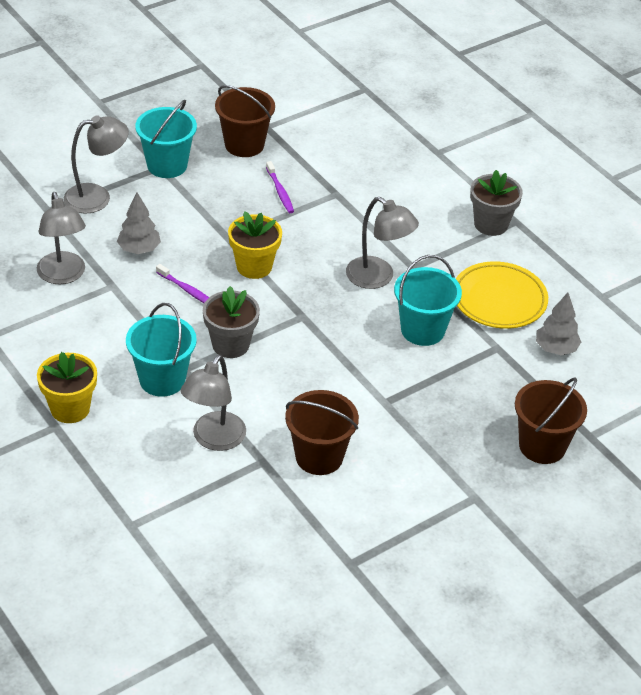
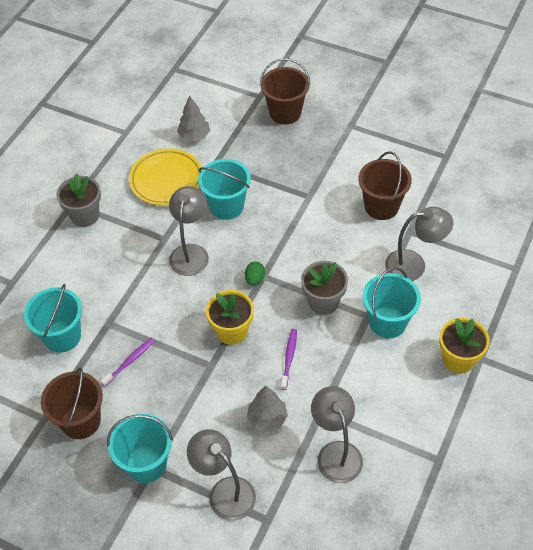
camera: 115 degrees left, 10 degrees up
grey lamp [37,192,86,284] -> grey lamp turned 60 degrees counterclockwise [311,386,363,483]
none -> turquoise bucket [24,284,82,353]
none -> green egg [245,262,265,286]

